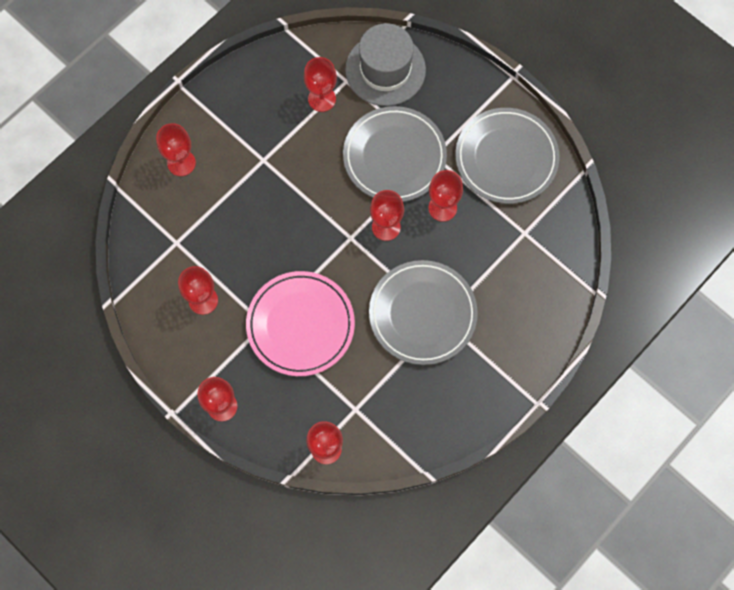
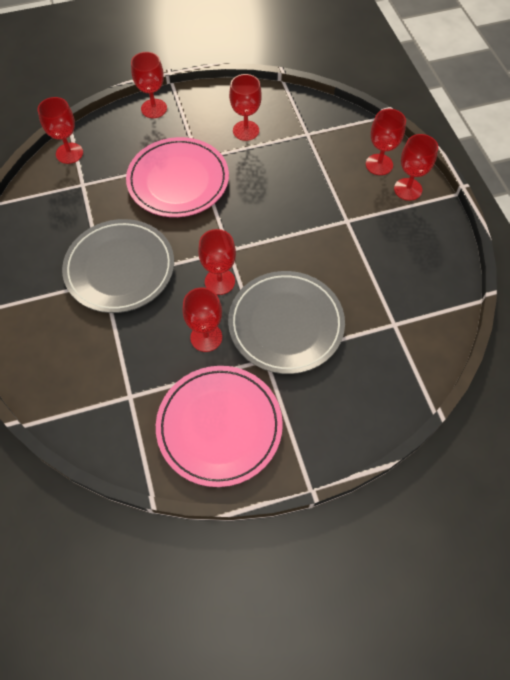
camera: 120 degrees right, 10 degrees down
red goblet [304,57,337,112] -> red goblet moved to [394,134,438,201]
grey hat [345,23,426,106] -> none
grey plate [455,108,560,204] -> pink plate [156,366,283,487]

